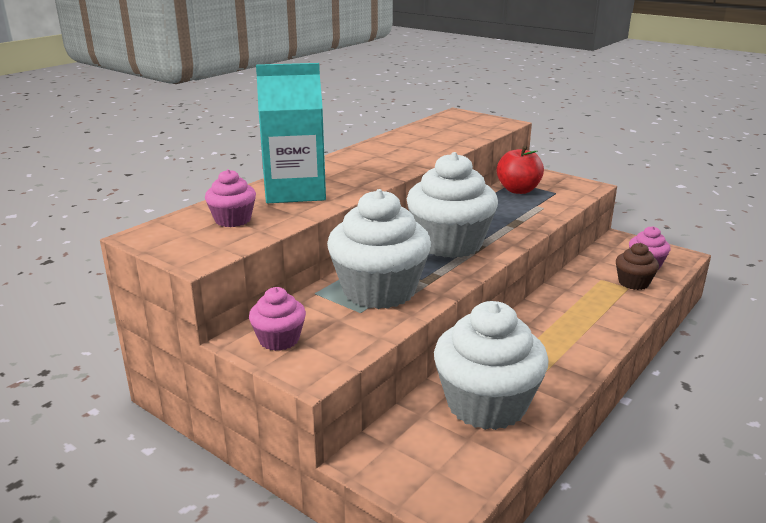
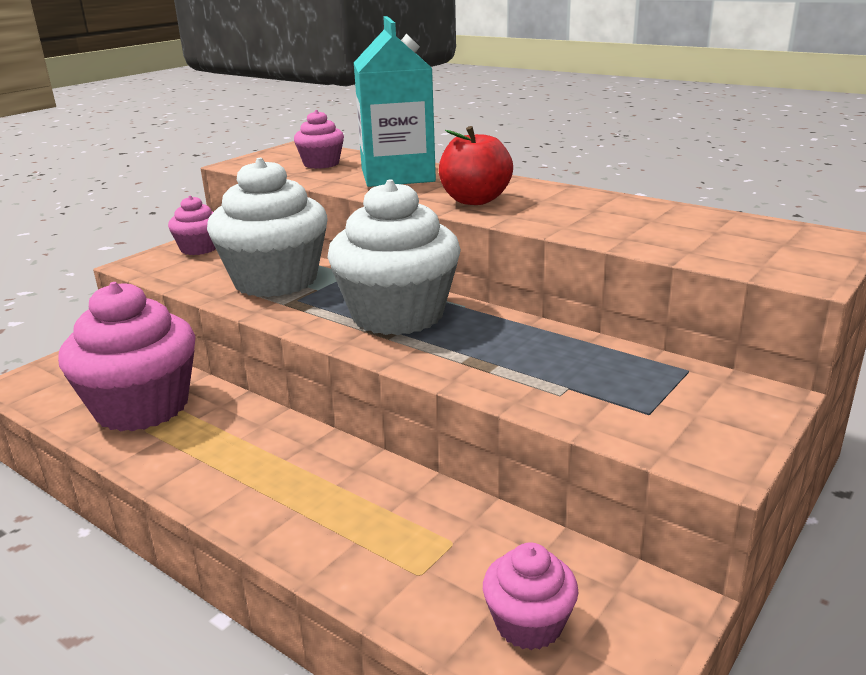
camera: 90 degrees right, 0 degrees up
white cupcake [434,301,549,430] -> pink cupcake [58,282,196,432]
red apple [497,146,544,194] -> red apple moved to [439,126,513,205]
brown cupcake [616,243,659,290] -> none

